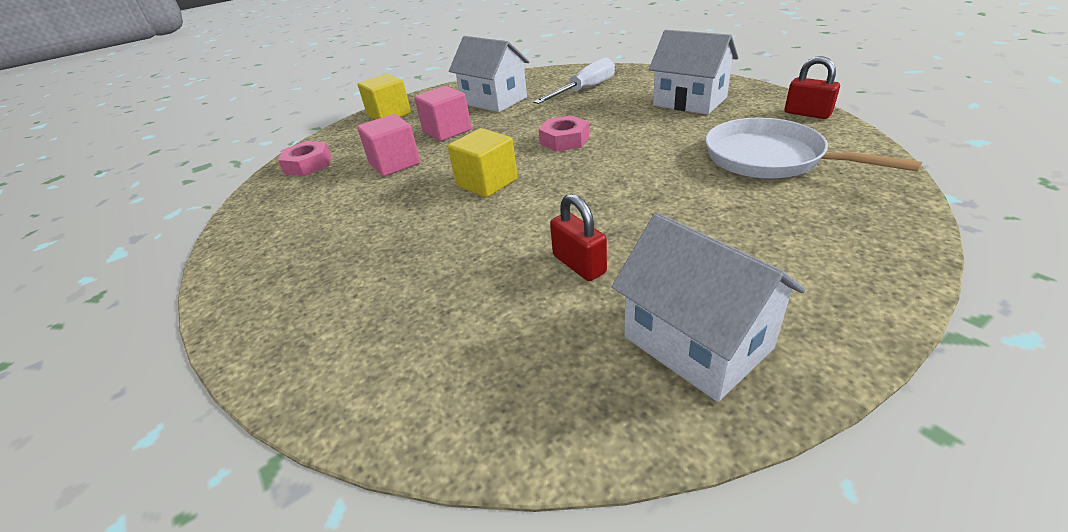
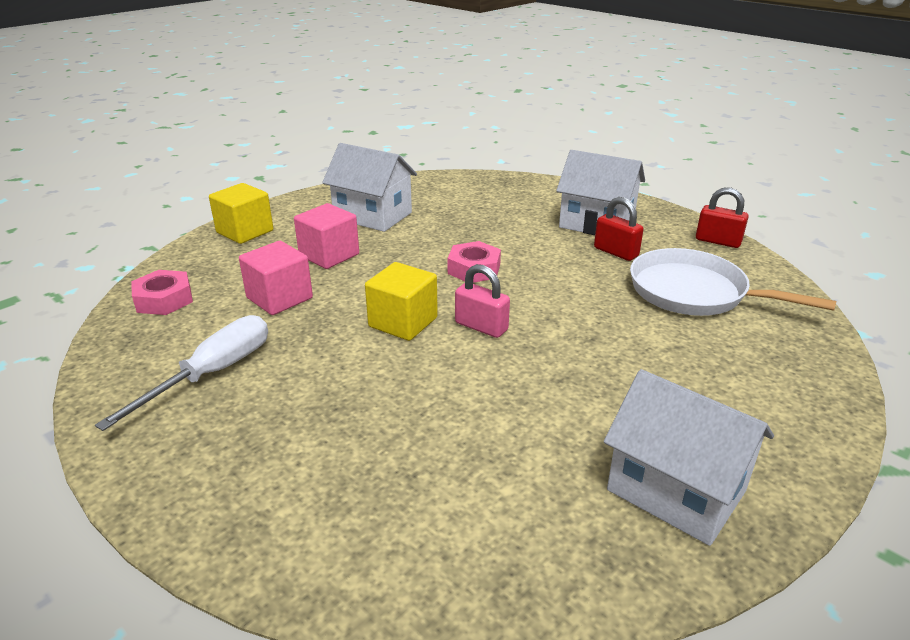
camera: 15 degrees left, 5 degrees down
white screwdriver [533,58,615,104] -> white screwdriver moved to [95,315,268,431]
red padlock [550,194,607,281] -> red padlock moved to [594,197,644,261]
none -> pink padlock [455,264,510,338]

